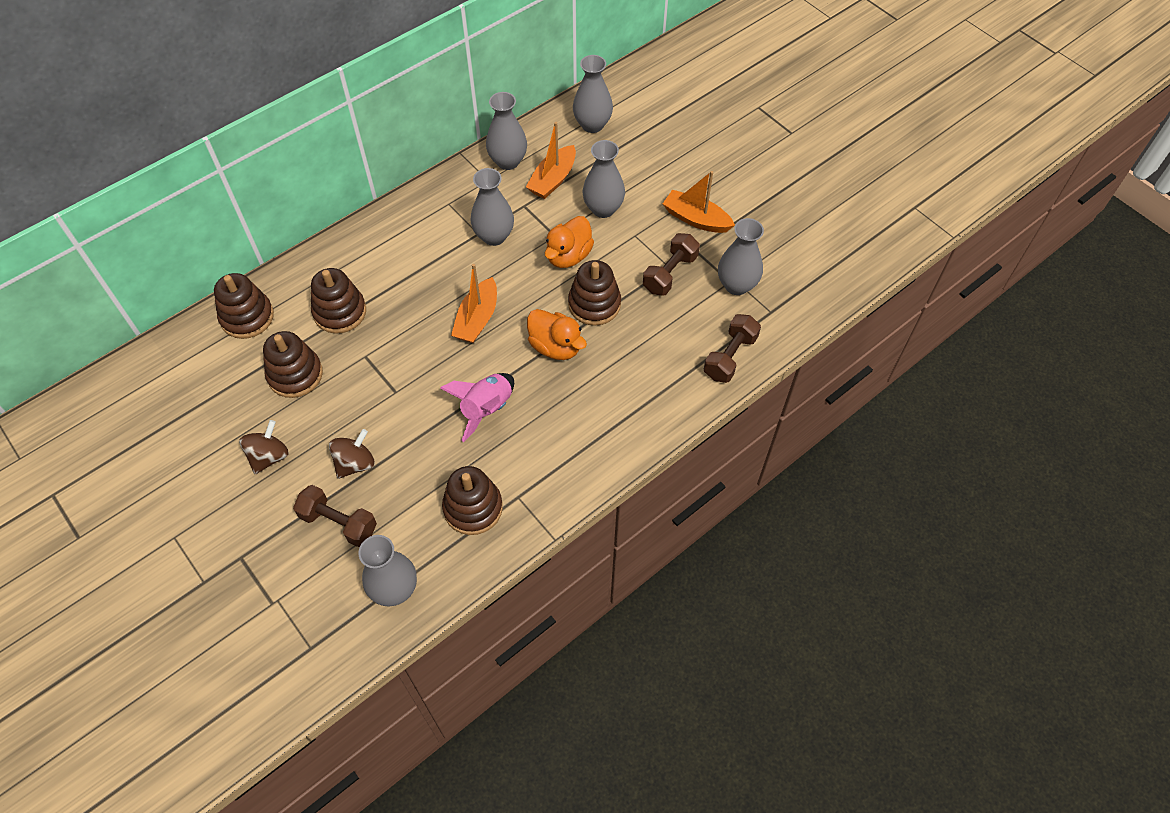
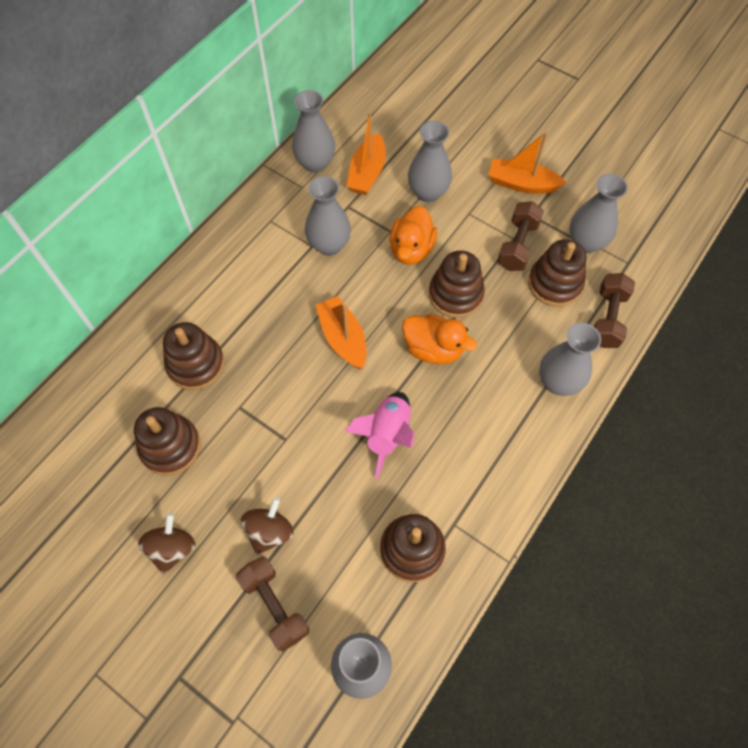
camera: 15 degrees left, 5 degrees up
brown stacking toy [214,273,274,339] -> brown stacking toy moved to [528,239,586,307]
brown dumbbell [293,485,377,547] -> brown dumbbell turned 45 degrees clockwise [236,556,309,652]
orange boat [451,264,497,343] -> orange boat turned 150 degrees clockwise [316,296,367,369]
grey vase [573,55,613,133] -> grey vase moved to [539,323,601,396]

